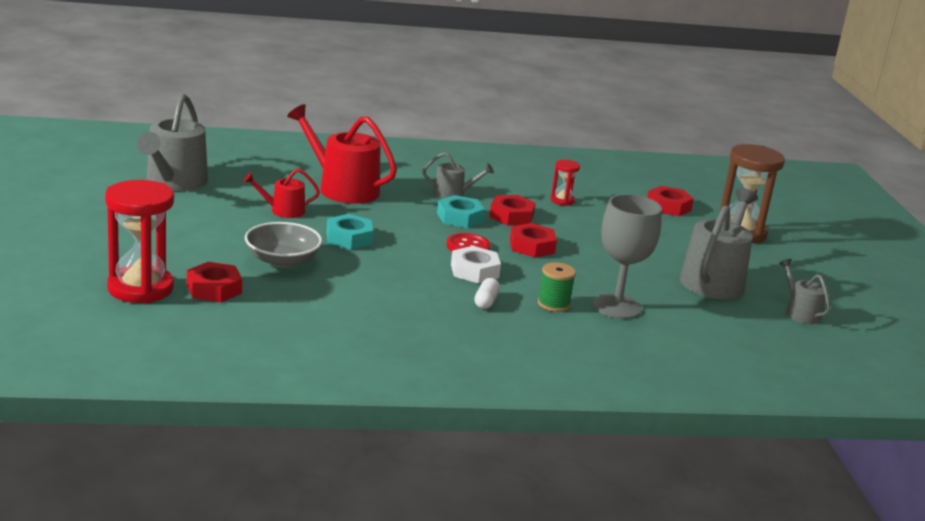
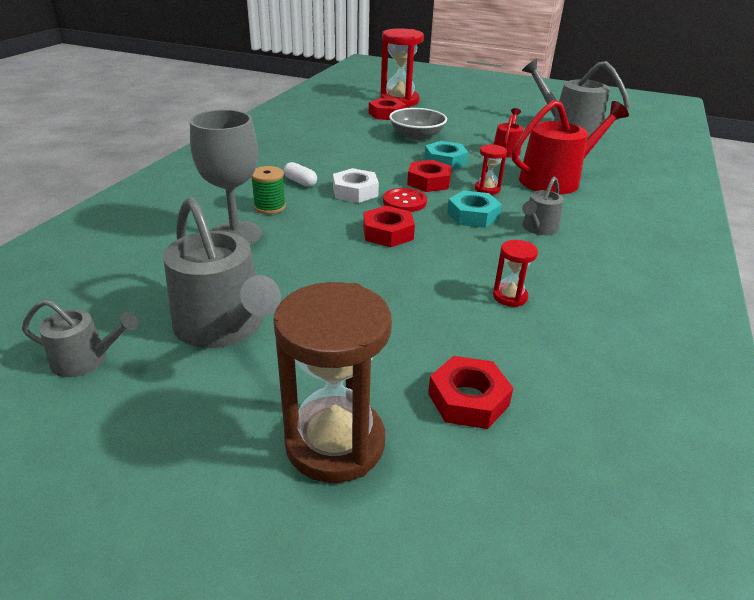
camera: 120 degrees right, 10 degrees up
red nut [490,195,536,226] -> red nut moved to [407,160,452,192]
none -> red hourglass [475,144,507,195]

